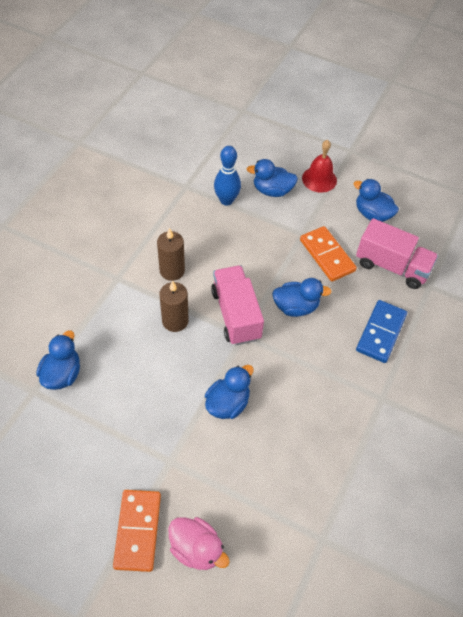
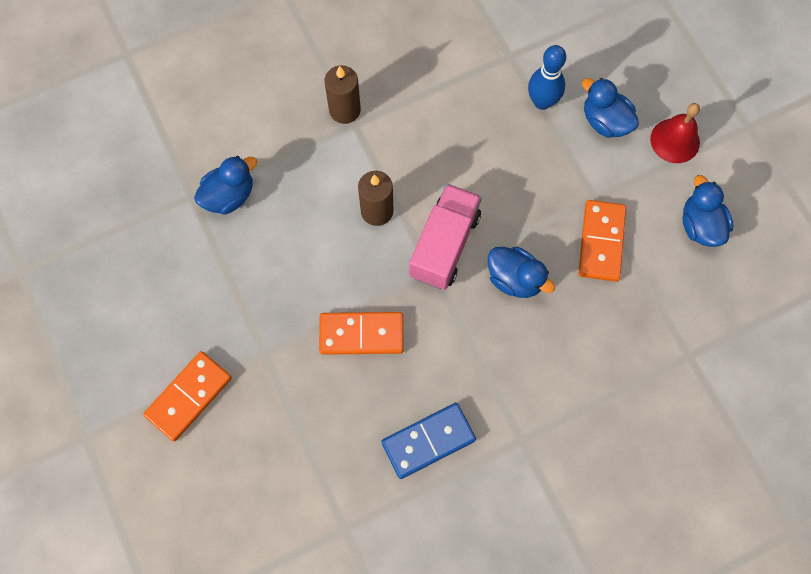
camera: 40 degrees right, 15 degrees up
brown candle [157,228,185,281] -> brown candle moved to [325,65,361,124]
pink duck [169,517,230,570] -> none
blue duck [205,365,254,419] -> orange domino [319,312,404,355]
pink truck [356,218,438,289] -> none
blue domino [356,300,407,363] -> blue domino moved to [381,403,476,479]

